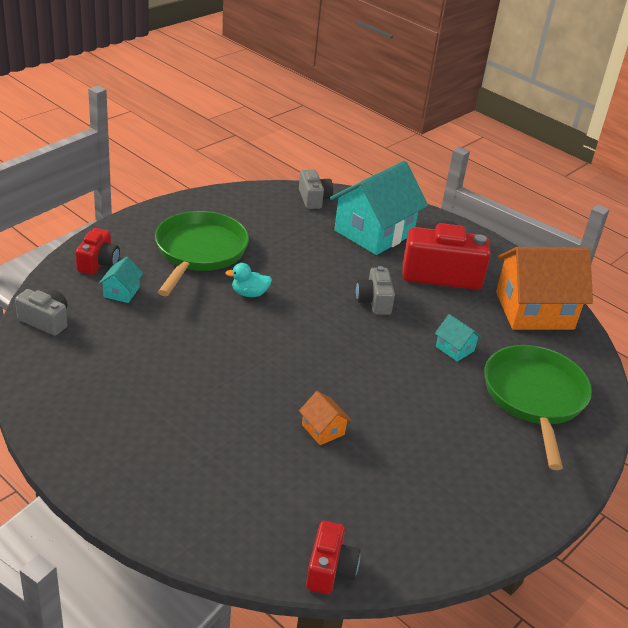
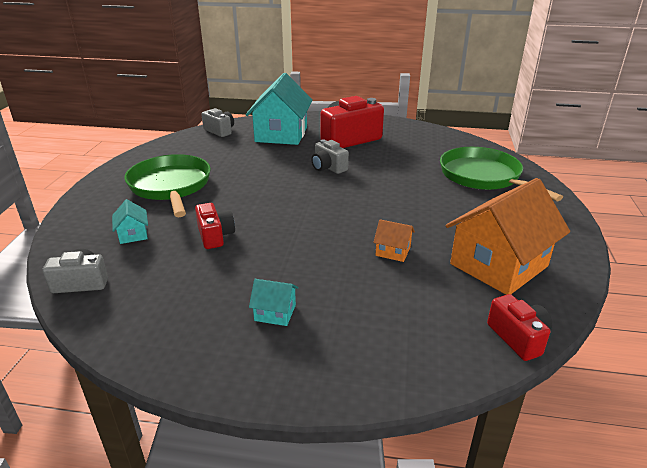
camera: 30 degrees left, 5 degrees down
red camera [76,228,120,275] -> red camera moved to [195,203,235,249]
turquoise duck [225,263,272,297] -> none
turquoise house [435,314,482,362] -> turquoise house moved to [249,279,298,326]
orange house [496,247,593,330] -> orange house moved to [446,178,570,295]

